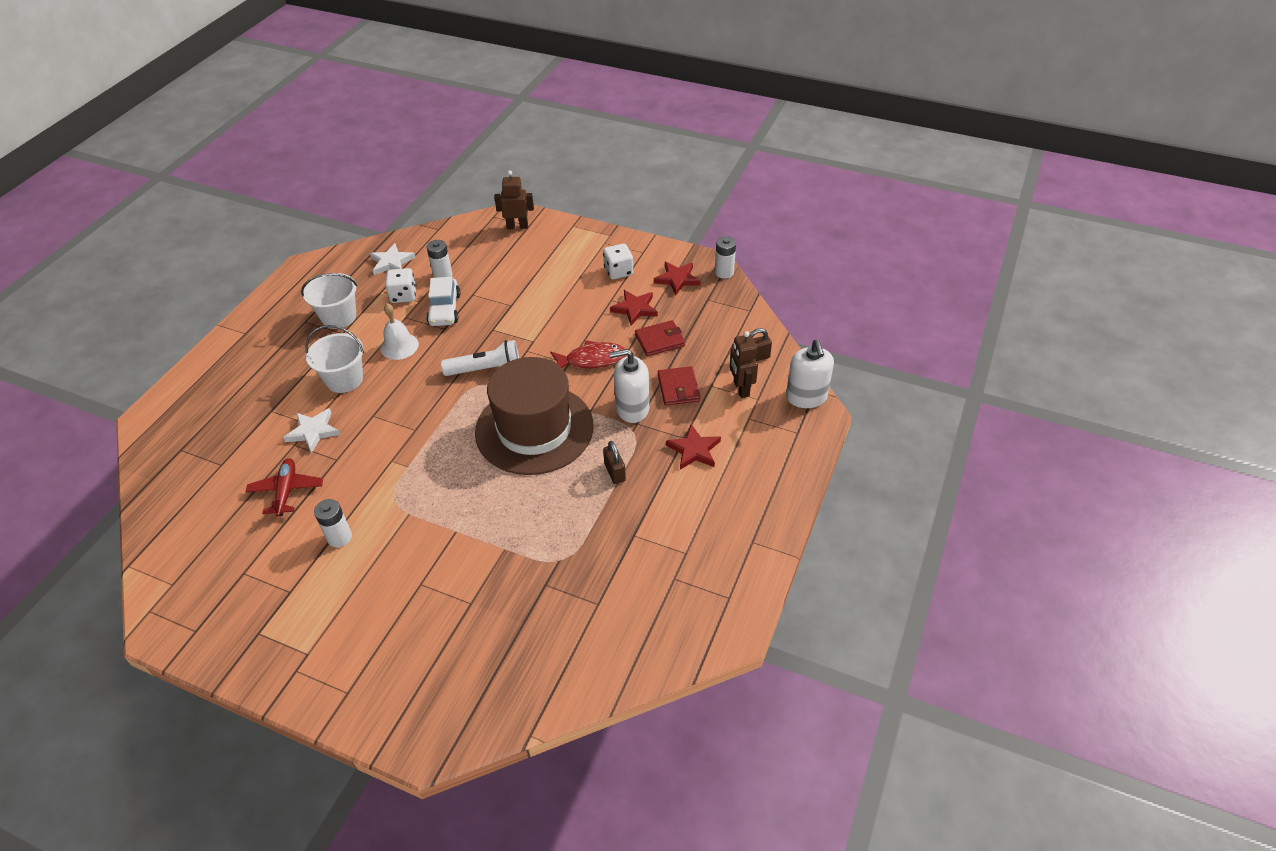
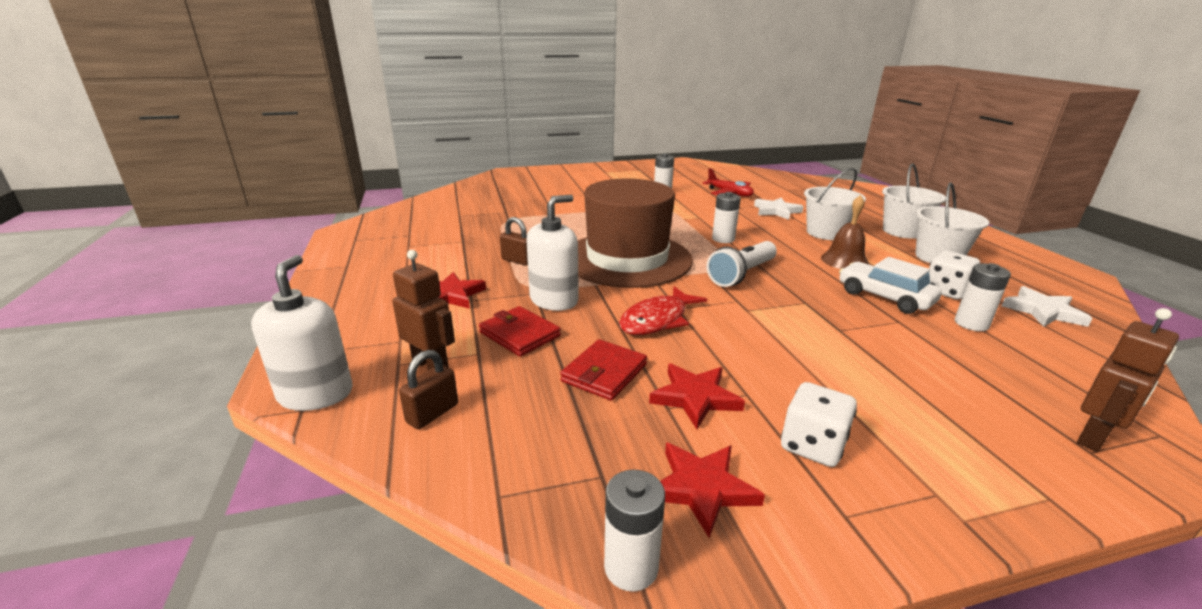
camera: 140 degrees right, 20 degrees down
white bell [380,303,419,360] -> brown bell [821,195,869,269]
white soap dispenser [786,339,834,408] -> white soap dispenser turned 45 degrees clockwise [251,255,353,411]
none -> white battery [712,192,741,243]
none -> white bucket [882,163,946,239]

